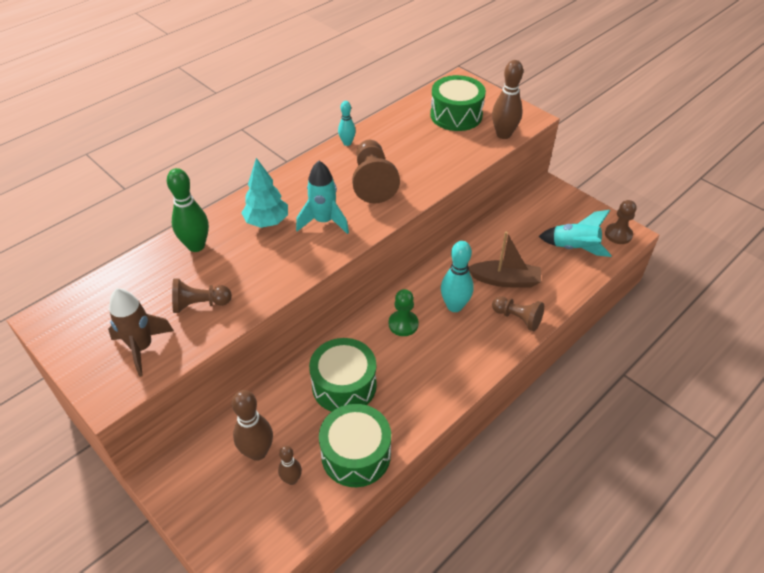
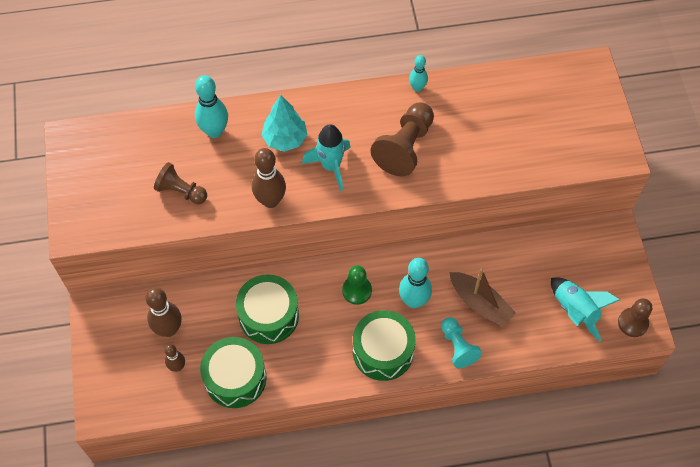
camera: 35 degrees right, 15 degrees up
brown rocket [108,288,174,377] -> none
green bowling pin [167,168,209,252] -> turquoise bowling pin [195,75,228,138]
green drum [430,75,486,131] -> green drum moved to [353,310,416,381]
brown bowling pin [492,60,523,139] -> brown bowling pin moved to [252,148,286,208]
brown pawn [492,296,544,331] -> turquoise pawn [441,317,482,368]

